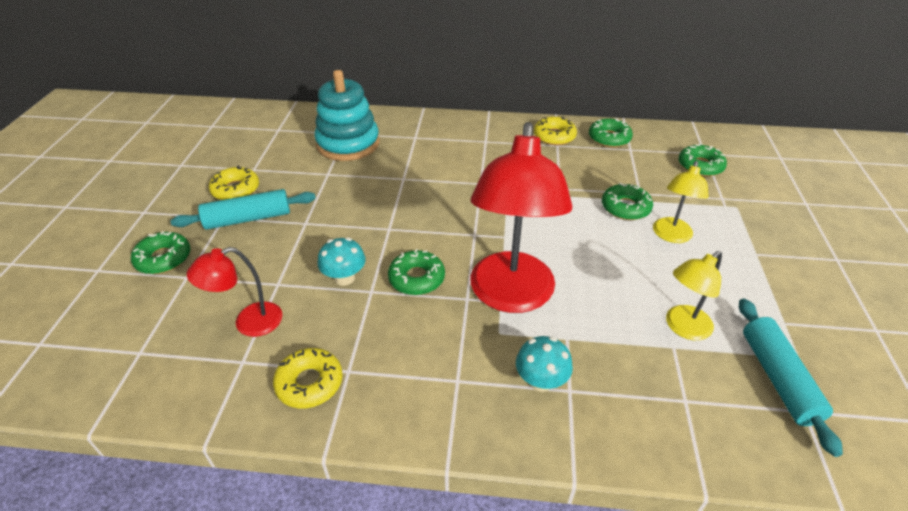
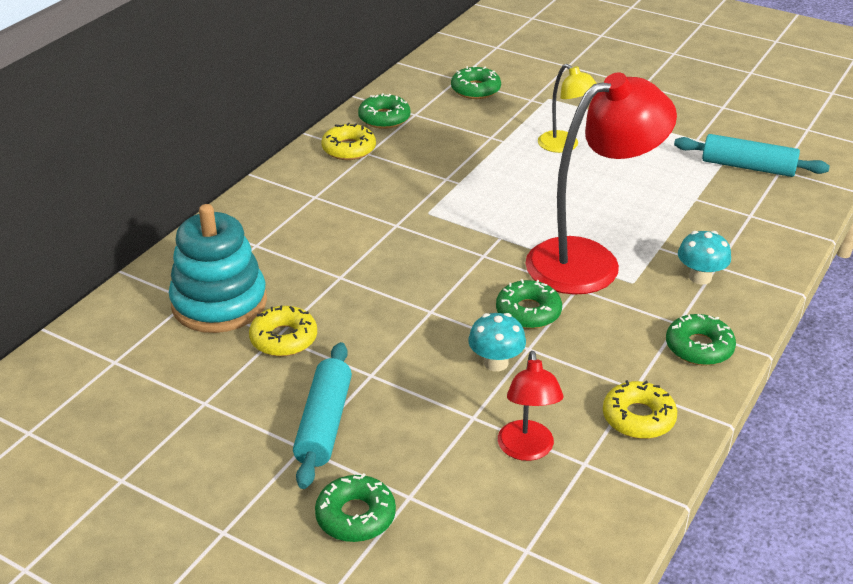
camera: 65 degrees left, 5 degrees down
yellow donut [209,166,259,200] -> yellow donut moved to [249,305,317,357]
red lamp [470,122,572,313] -> red lamp turned 60 degrees counterclockwise [525,73,677,295]
green donut [602,183,653,220] -> green donut moved to [666,314,736,366]
yellow lamp [666,251,722,340] -> none

